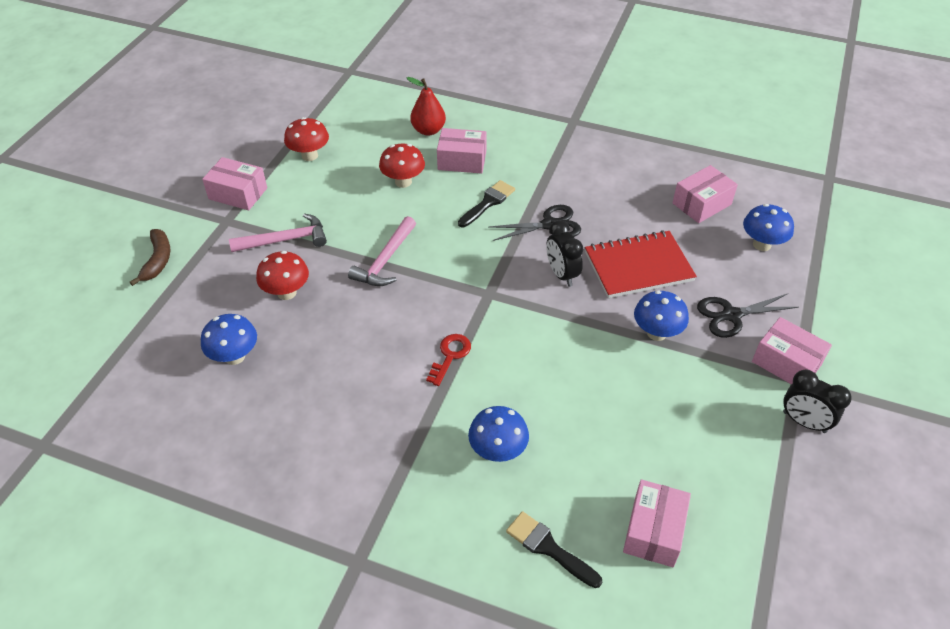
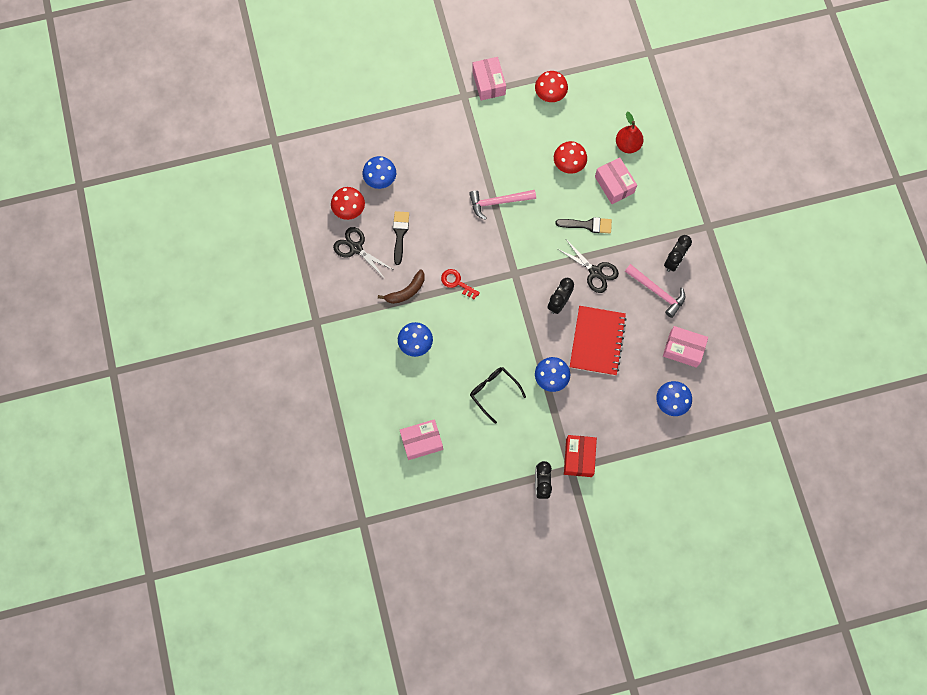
camera: 55 degrees right, 25 degrees up
brown banana [130,229,170,286] -> brown banana moved to [378,269,425,304]
pink hammer [229,213,327,252] -> pink hammer moved to [625,264,686,318]
red mushroom [256,251,309,300] -> red mushroom moved to [331,187,365,220]
red key [426,334,471,386] -> red key turned 135 degrees counterclockwise [441,269,480,299]
black brush [506,511,602,588] -> black brush moved to [393,211,409,265]
red notebook [585,230,697,298] -> red notebook turned 60 degrees clockwise [570,306,627,376]
black scissors [697,294,798,338] -> black scissors moved to [333,227,394,280]
pink box [752,317,832,384] -> red box [564,435,597,477]
none -> black glasses [470,367,526,424]
none -> black clock [664,235,692,272]

